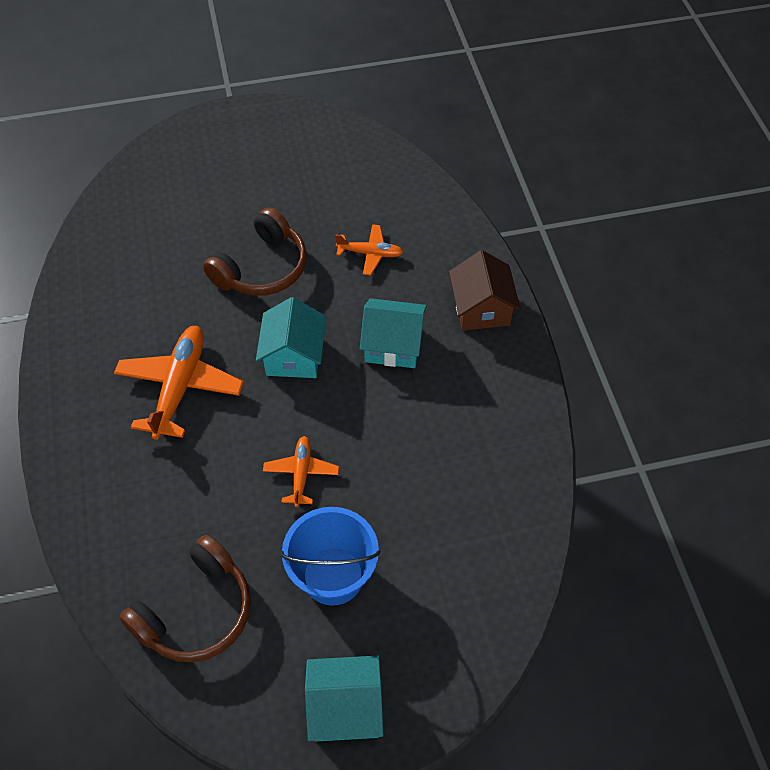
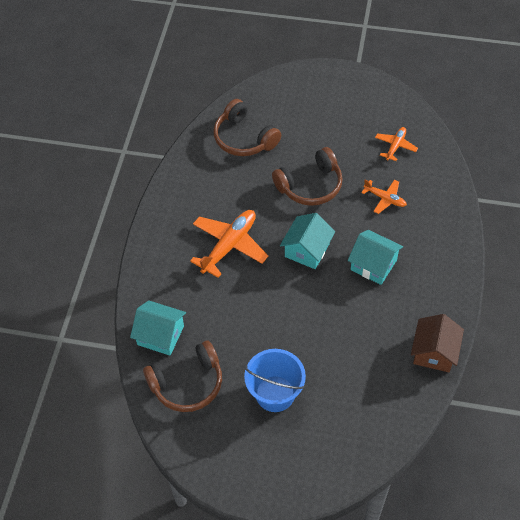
camera: 25 degrees right, 0 degrees up
orange plane [263,436,339,507] -> orange plane moved to [375,127,418,161]
turquoise house [305,655,383,741] -> turquoise house moved to [130,300,186,356]
brown house [449,250,521,331] -> brown house moved to [411,314,464,372]
none -> brown headphones [213,99,281,156]

